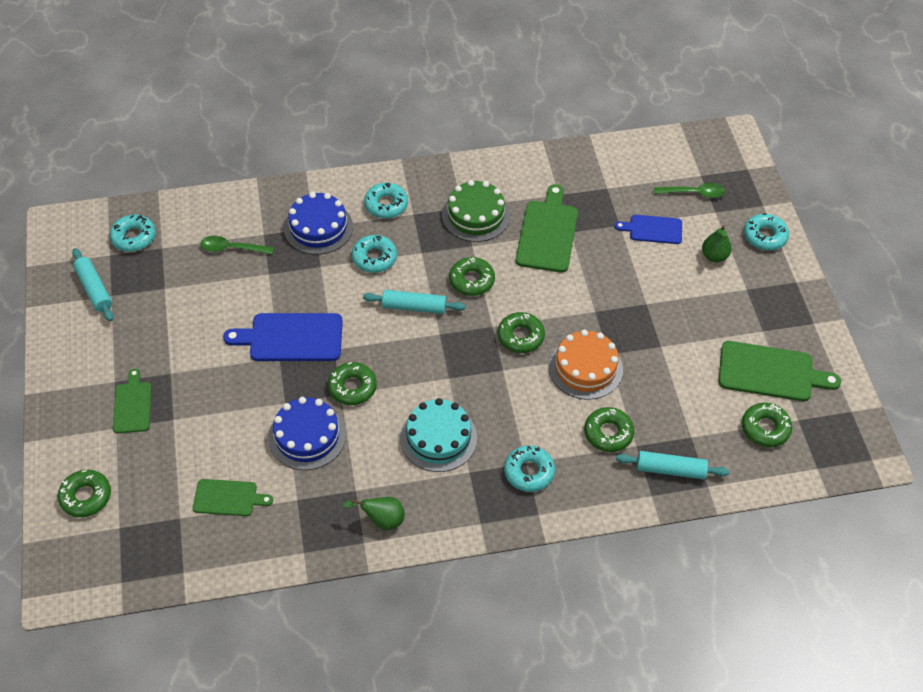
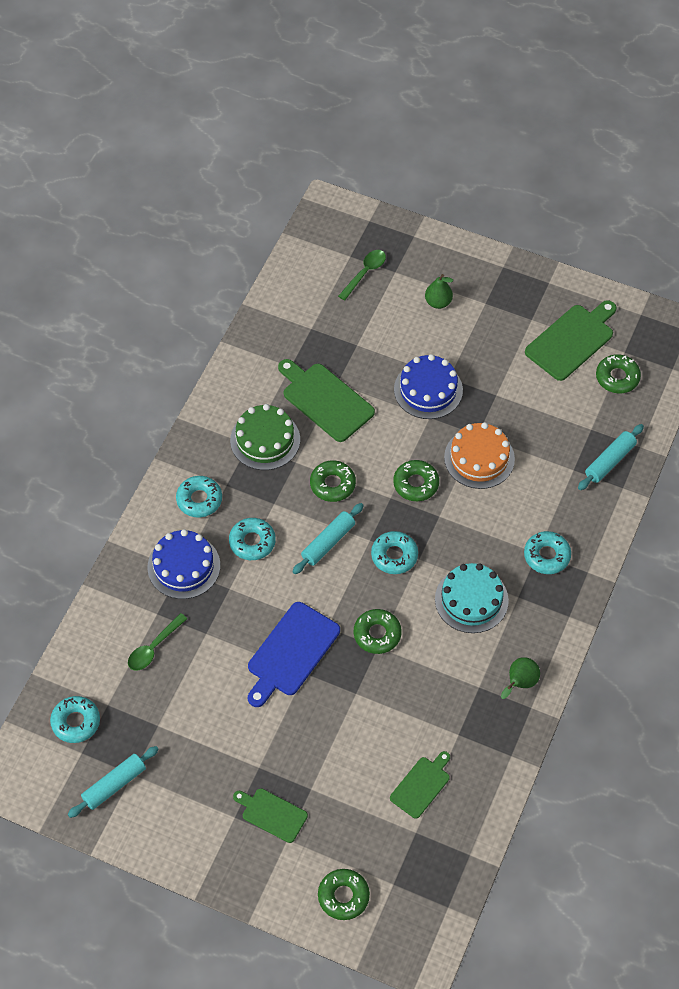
camera: 55 degrees left, 5 degrees up
turquoise rolling pin [72,248,114,322] -> turquoise rolling pin turned 45 degrees counterclockwise [68,746,159,818]
blue cake [268,397,346,470] -> blue cake moved to [394,354,463,419]
green donut [584,407,634,452] -> none
blue cutting board [614,215,682,244] -> none
turquoise donut [744,213,789,251] -> turquoise donut moved to [371,531,418,574]

